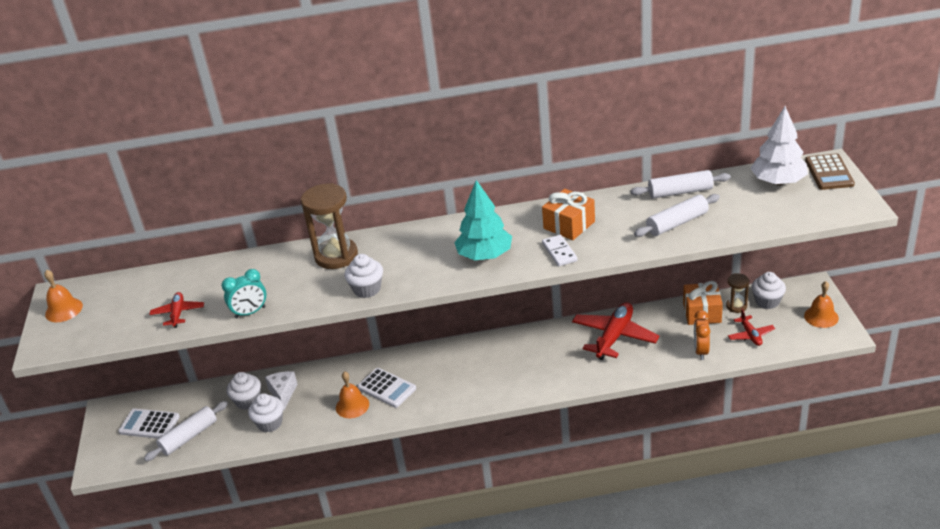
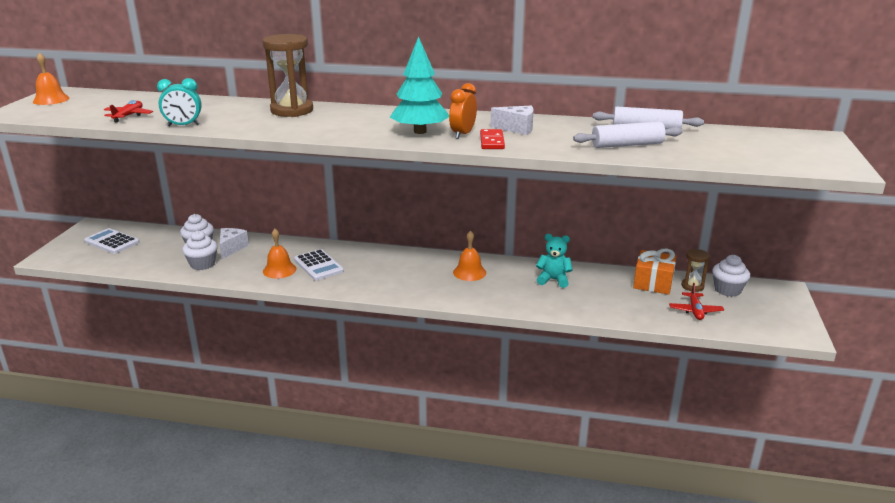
camera: 15 degrees right, 10 degrees down
white rolling pin [144,401,228,461] -> none
white cupcake [344,254,383,298] -> none
orange gift [542,189,595,240] -> white cheese [490,106,534,135]
white domino [542,235,578,266] -> red domino [480,129,505,149]
red plane [572,302,659,360] -> turquoise teddy bear [536,234,573,288]
orange clock [694,310,710,360] -> orange clock moved to [449,83,477,139]
white tree [750,106,808,185] -> none
orange bell [804,281,839,328] -> orange bell moved to [453,231,486,281]
brown calculator [805,154,855,190] -> none

